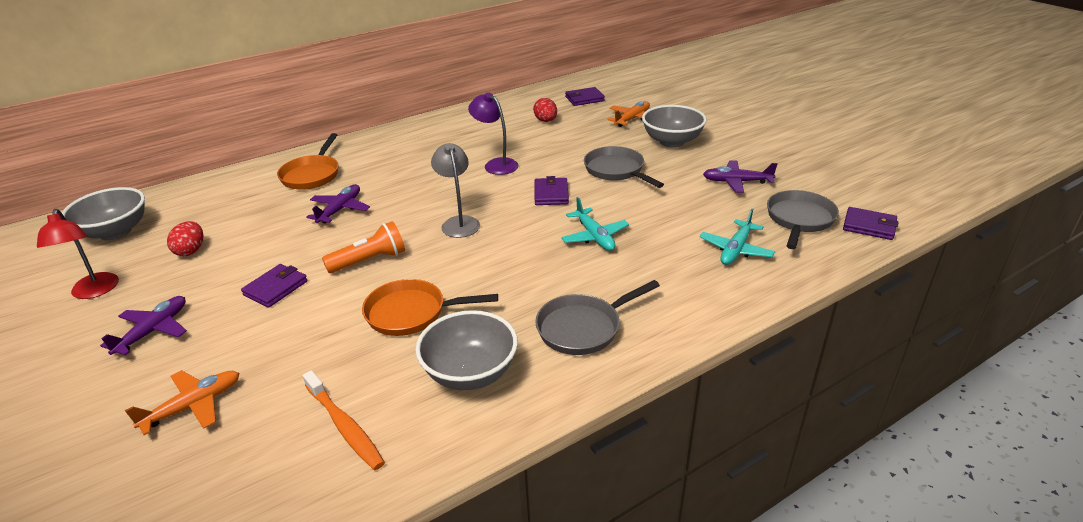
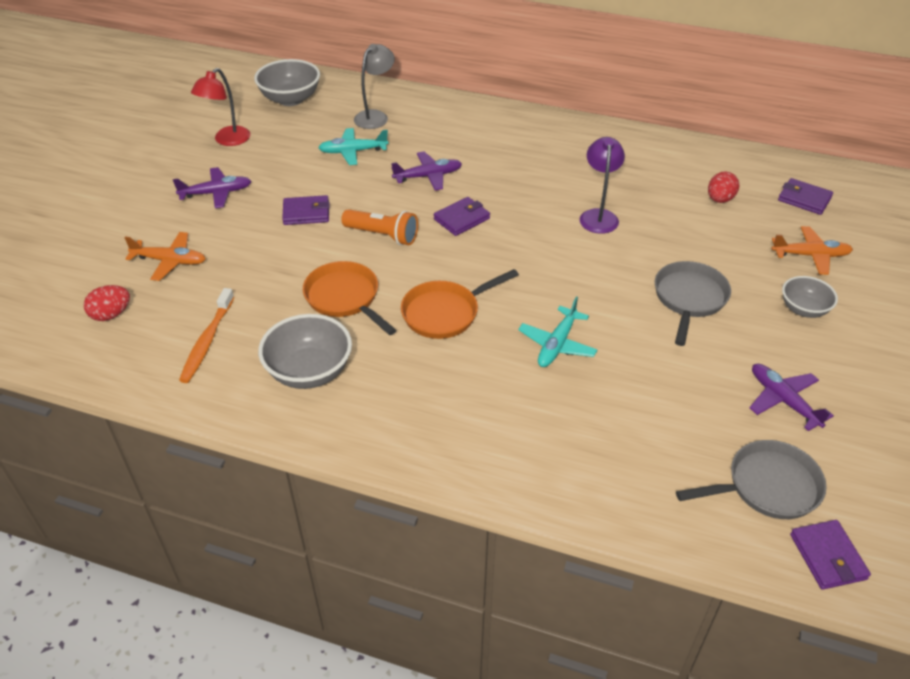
camera: 50 degrees right, 10 degrees up
red egg [167,221,203,256] -> red egg moved to [84,285,130,321]
orange pan [277,133,339,190] -> orange pan moved to [401,269,519,339]
grey lamp [431,143,480,238] -> grey lamp moved to [354,44,395,129]
purple wallet [535,176,569,205] -> purple wallet moved to [434,197,490,236]
grey pan [535,280,660,355] -> none
grey bowl [642,105,707,147] -> grey bowl [782,276,838,318], size x0.62
turquoise plane [699,209,775,265] -> turquoise plane moved to [318,128,389,165]

